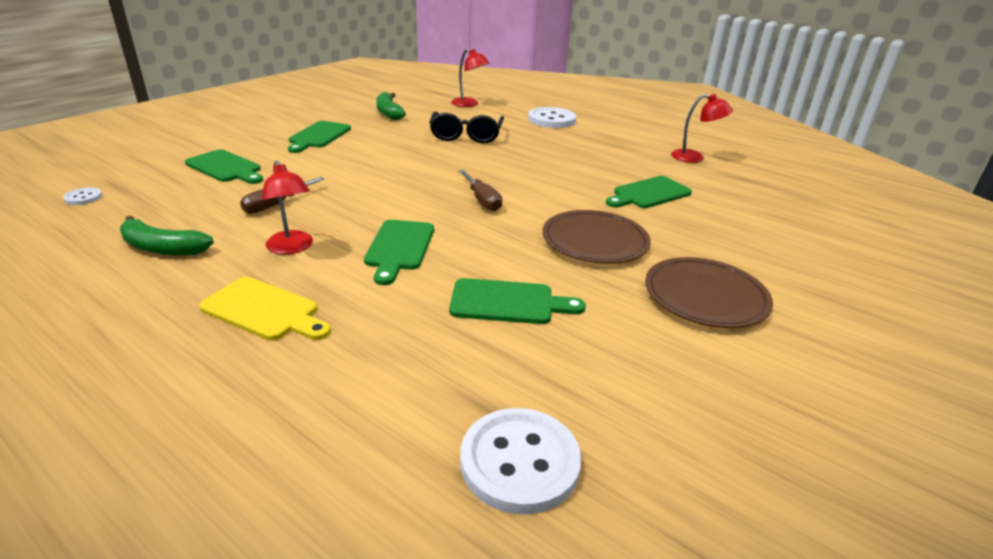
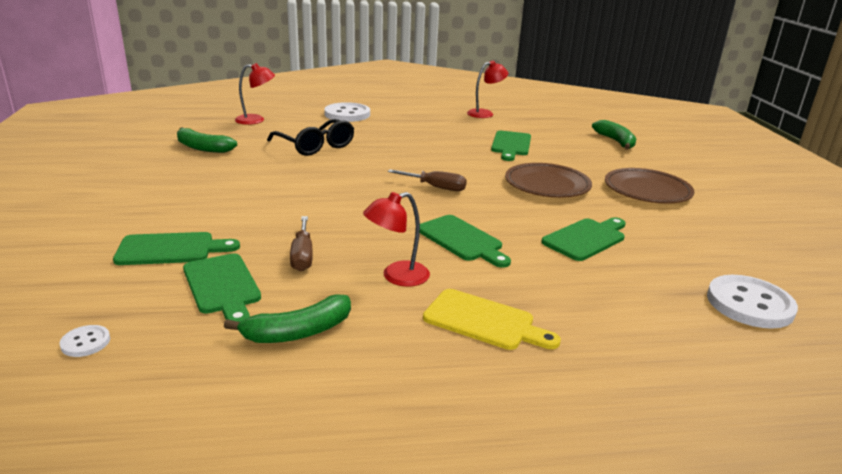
camera: 45 degrees left, 5 degrees down
yellow cutting board [199,277,331,341] -> yellow cutting board turned 45 degrees clockwise [423,289,561,350]
red lamp [262,161,313,254] -> red lamp turned 135 degrees clockwise [363,192,430,287]
green cutting board [288,121,351,153] -> green cutting board moved to [183,253,261,322]
none -> green banana [592,120,636,150]

